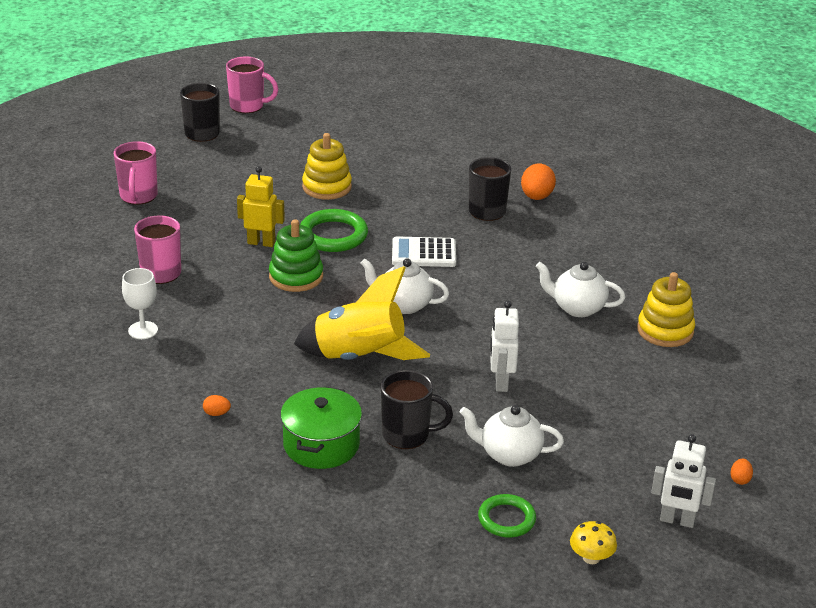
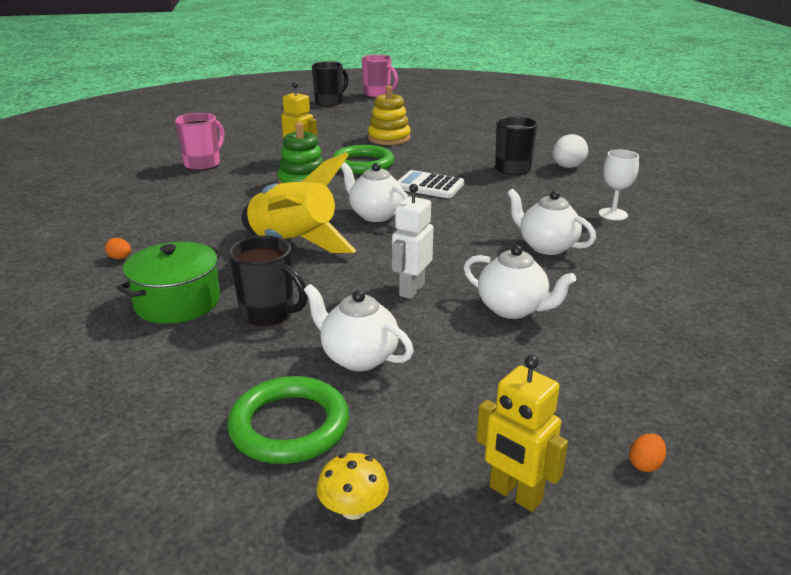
camera: 25 degrees right, 5 degrees down
pink mug [114,141,157,205] -> none
white goblet [122,268,158,339] -> white goblet moved to [599,150,639,221]
green ring [478,494,536,537] -> green ring [227,376,349,464], size x1.53
orange egg [521,164,556,200] -> white egg [553,134,588,168]
yellow stacking toy [637,272,695,347] -> none
white robot [651,434,716,528] -> yellow robot [476,355,568,512]
none -> white teapot [464,245,576,319]

